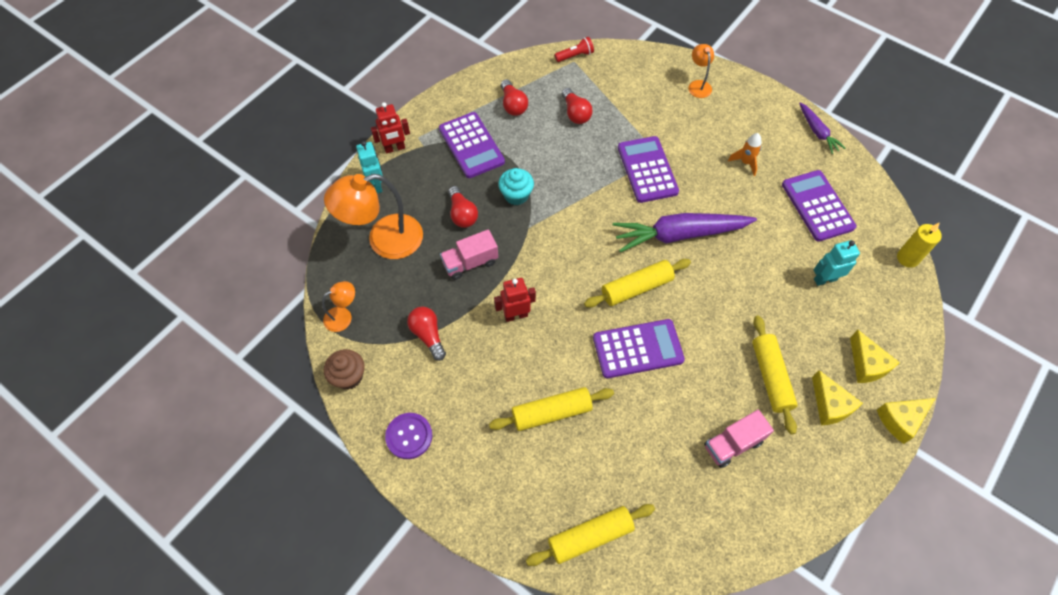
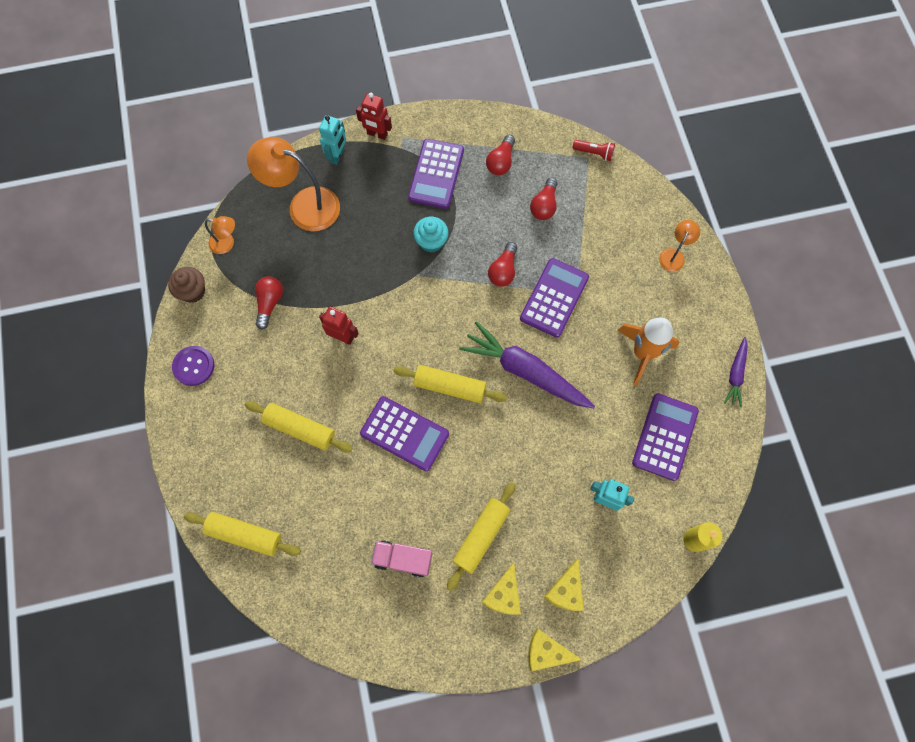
camera: 40 degrees right, 10 degrees up
pink truck [440,229,498,280] -> none
red light bulb [448,186,478,228] -> red light bulb moved to [488,242,517,287]
orange rocket [728,133,762,176] -> orange rocket [617,318,680,386], size x1.85

